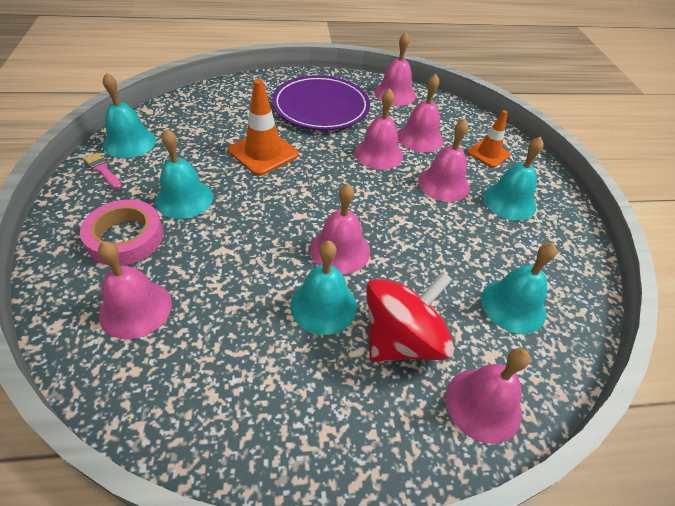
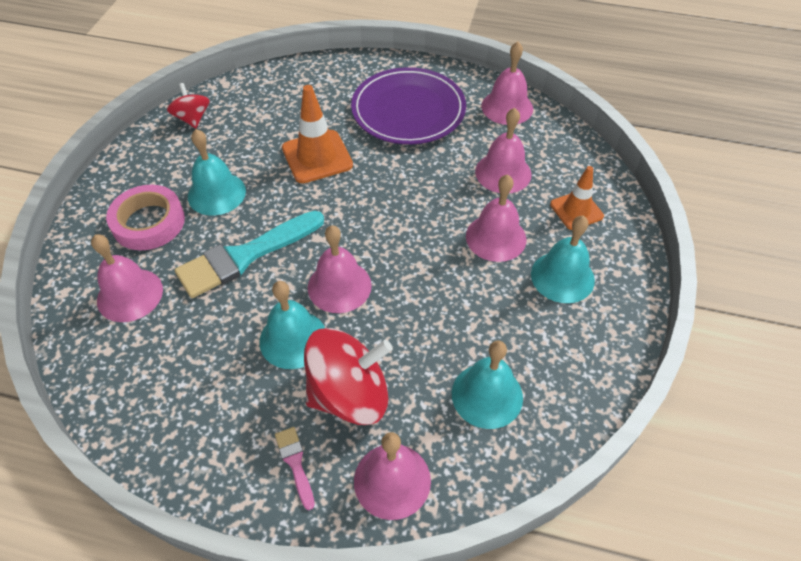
camera: 25 degrees right, 5 degrees up
pink brush [84,153,122,189] -> pink brush moved to [275,427,315,510]
turquoise bell [103,73,156,158] -> red spinning top [167,83,210,129]
pink bell [355,88,403,170] -> none
none -> turquoise brush [174,211,324,298]

